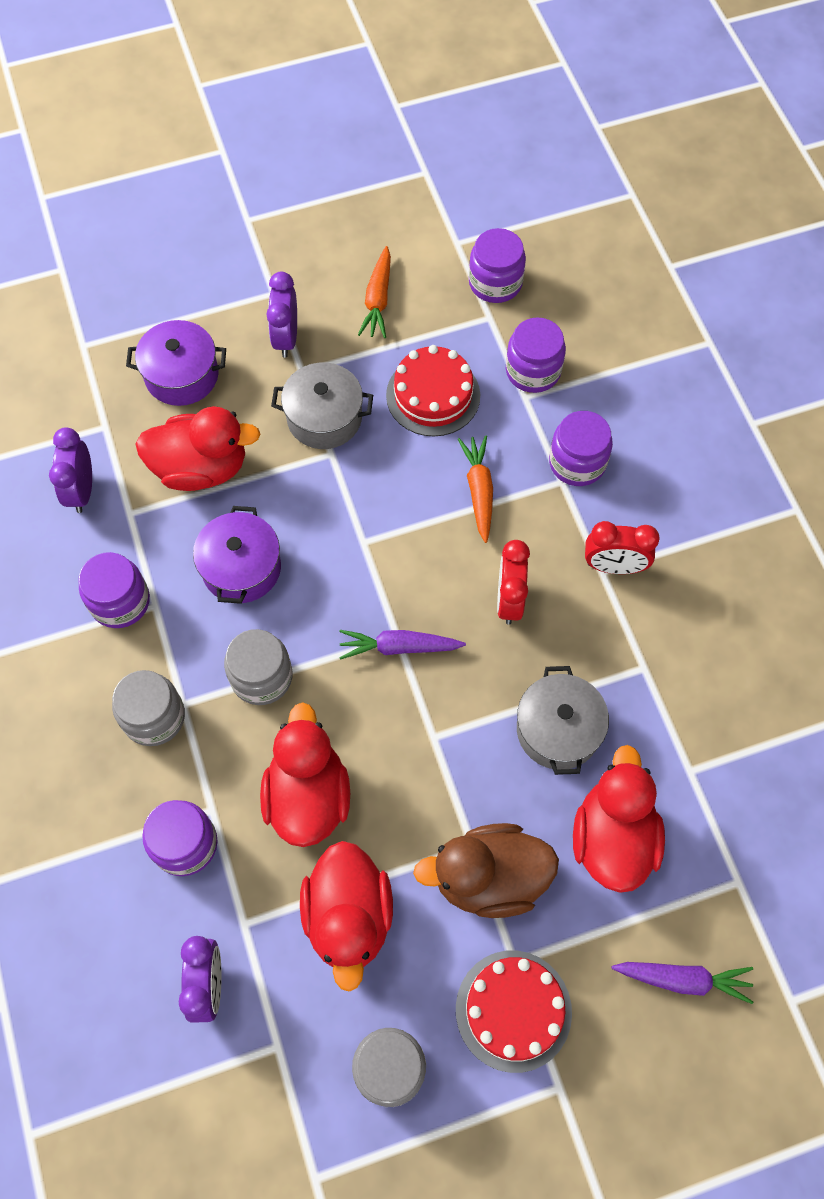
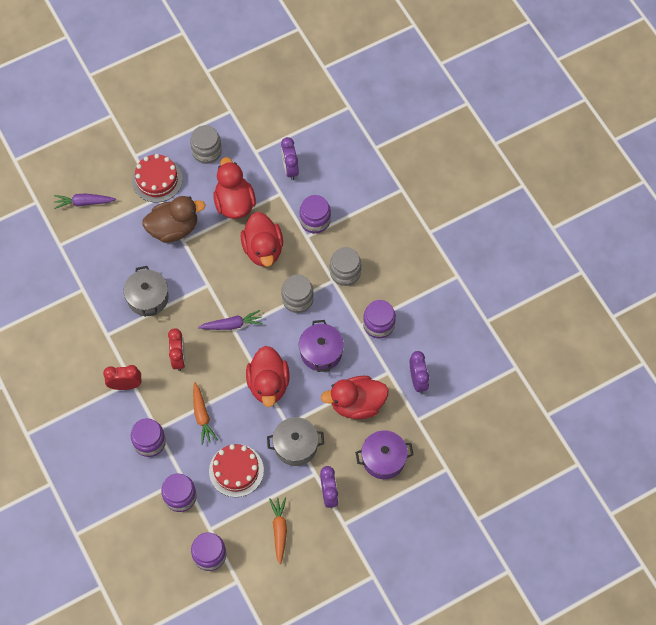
camera: 170 degrees right, 0 degrees up
red duck [573,745,665,893] -> red duck moved to [246,346,289,407]

